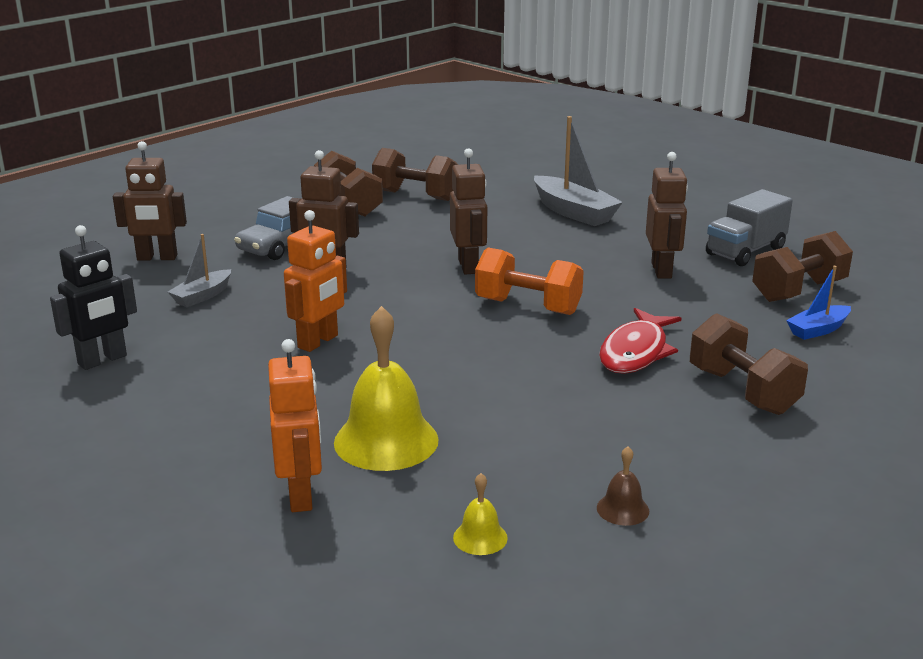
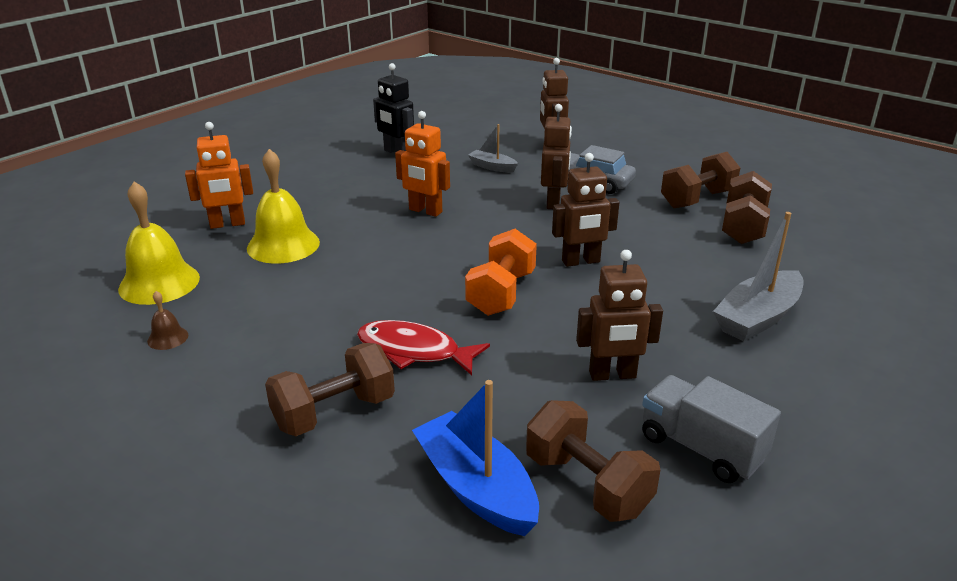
camera: 85 degrees right, 5 degrees up
yellow bell [453,473,508,555] -> yellow bell [118,182,200,305], size x2.19
blue boat [786,266,851,340] -> blue boat [412,380,539,536], size x1.76

